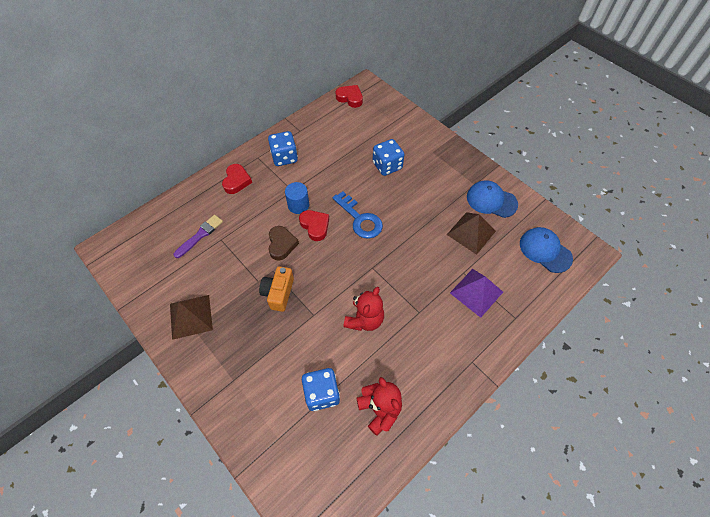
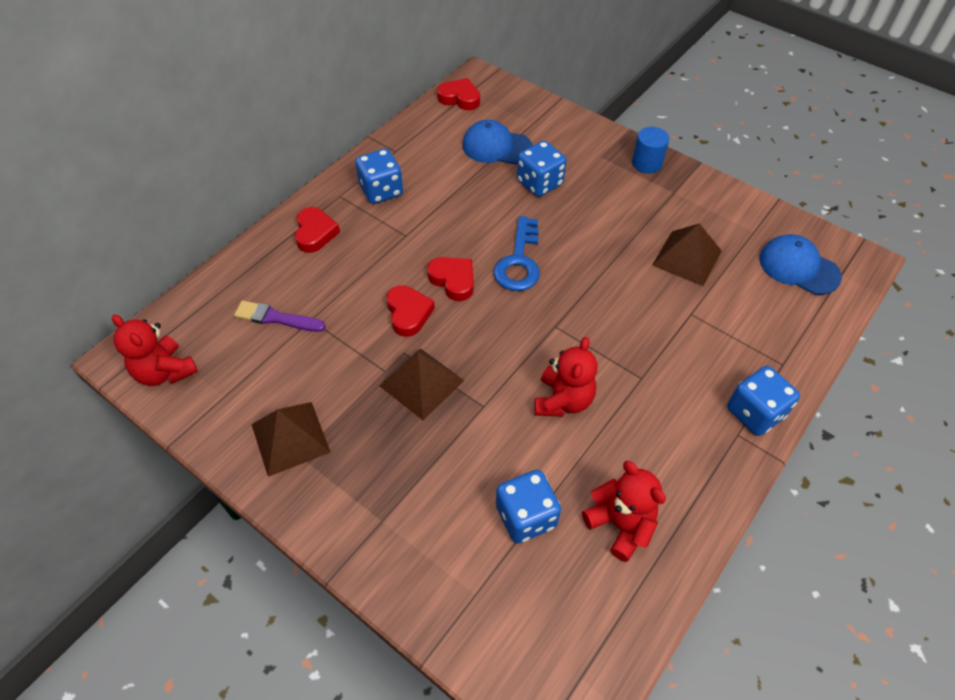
camera: 10 degrees left, 5 degrees down
purple brush [173,215,223,258] -> purple brush turned 105 degrees counterclockwise [234,300,326,332]
orange camera [259,266,294,312] -> brown pyramid [380,348,464,420]
brown heart [269,226,299,260] -> red heart [386,285,435,337]
blue cylinder [285,182,309,214] -> blue cylinder moved to [632,127,669,174]
blue key [332,191,383,239] -> blue key turned 60 degrees clockwise [493,216,540,291]
purple pyramid [450,269,503,318] -> none
blue cap [467,181,518,218] -> blue cap moved to [462,120,533,164]
none -> red teddy bear [112,315,198,386]
none -> blue dice [727,366,800,436]

